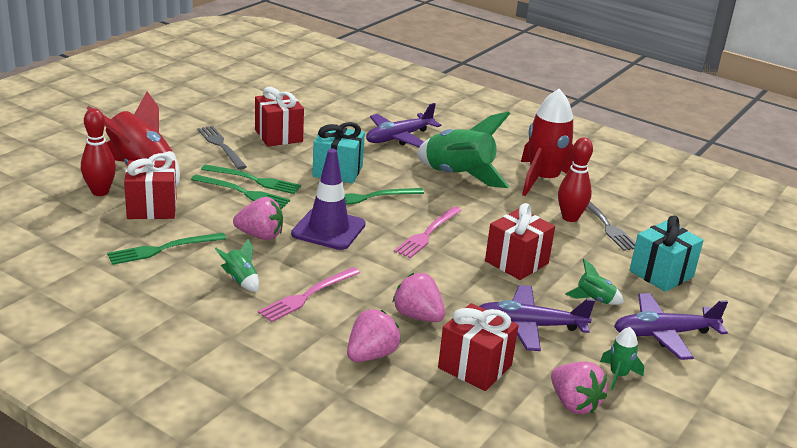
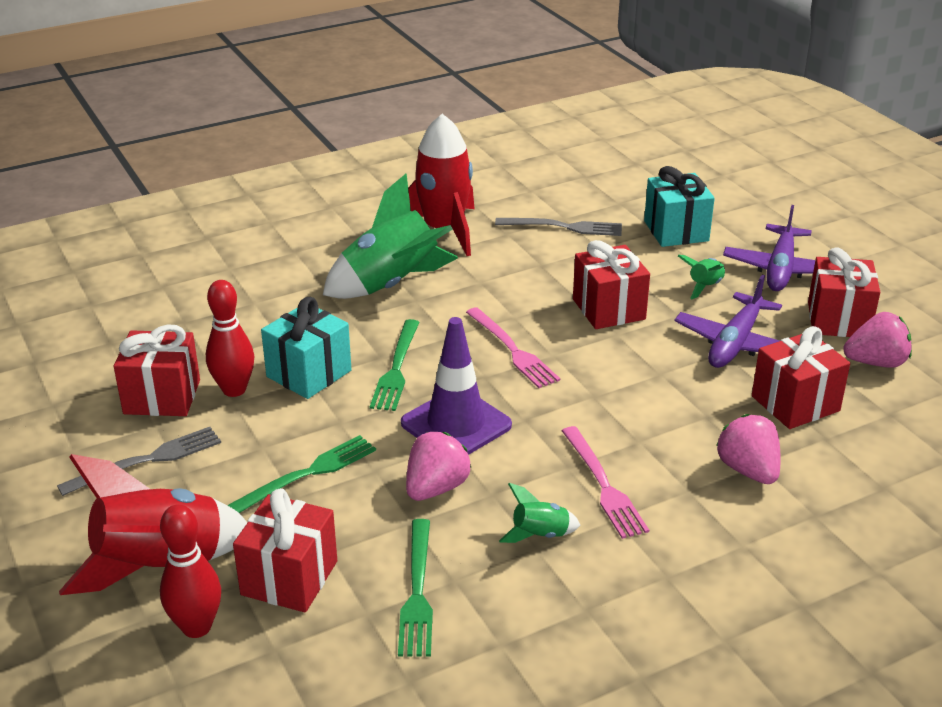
camera: 60 degrees left, 5 degrees up
grey fork [197,126,247,170] -> grey fork turned 150 degrees clockwise [57,427,221,496]
green fork [201,164,301,194] -> none
purple plane [366,103,441,147] -> none
pink strawberry [392,273,445,322] -> none
red bowling pin [558,137,593,222] -> red bowling pin moved to [206,280,254,397]
green rocket [600,327,644,390] -> red gift [808,247,880,337]

